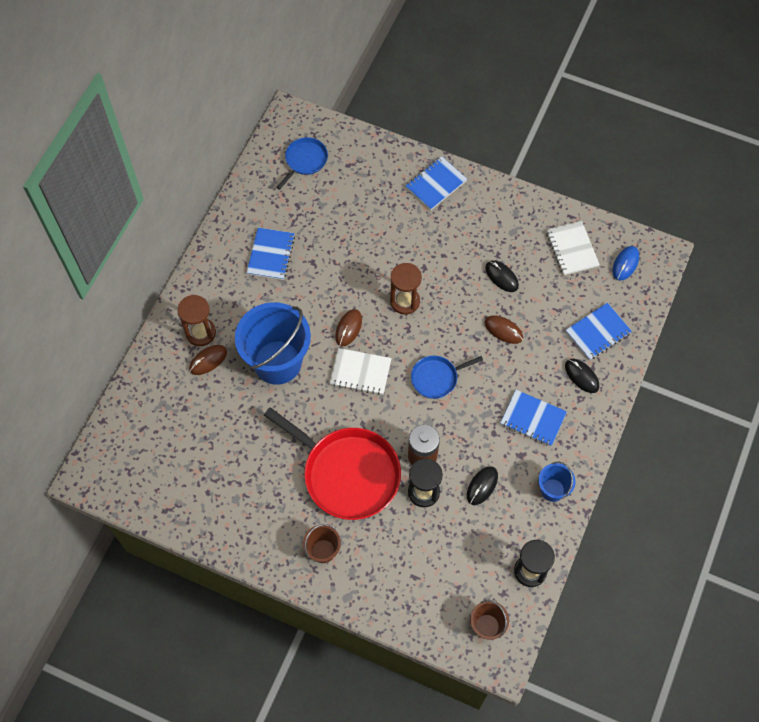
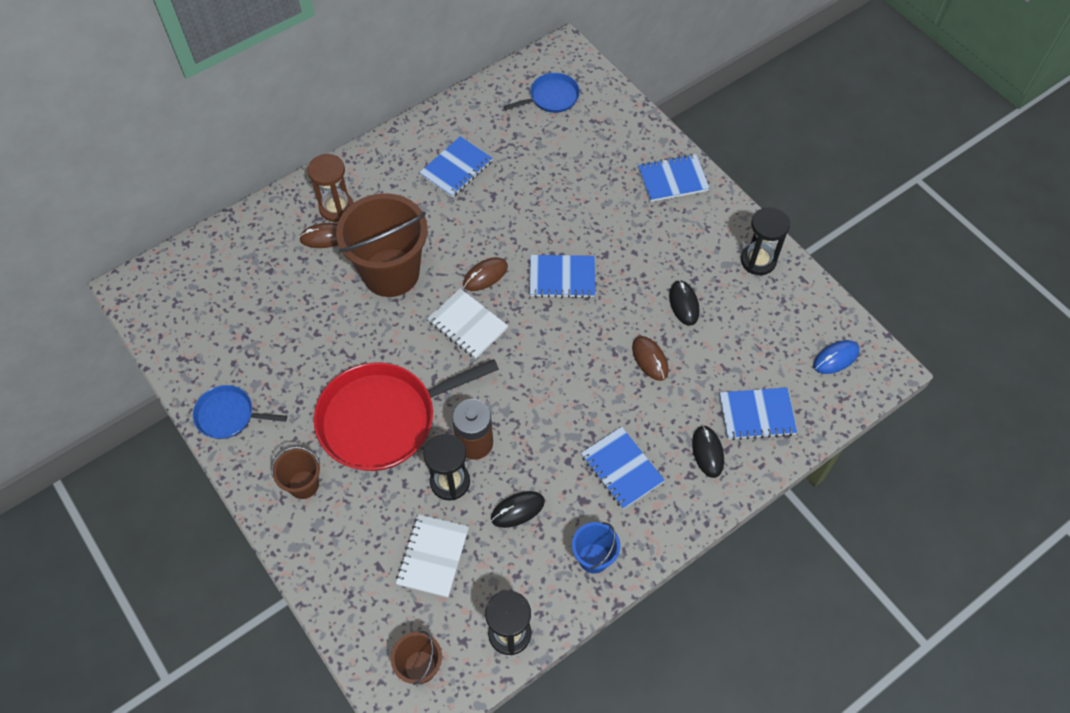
camera: 30 degrees right, 5 degrees down
blue bucket [235,302,311,385] -> brown bucket [336,193,428,297]
red pan [264,407,401,520] -> red pan turned 90 degrees clockwise [314,359,499,471]
brown hourglass [390,263,422,315] -> blue notebook [530,255,595,298]
blue pan [411,356,483,399] -> blue pan moved to [193,385,287,439]
white notebook [546,221,600,275] -> white notebook moved to [396,514,469,598]
none -> black hourglass [741,207,790,275]

